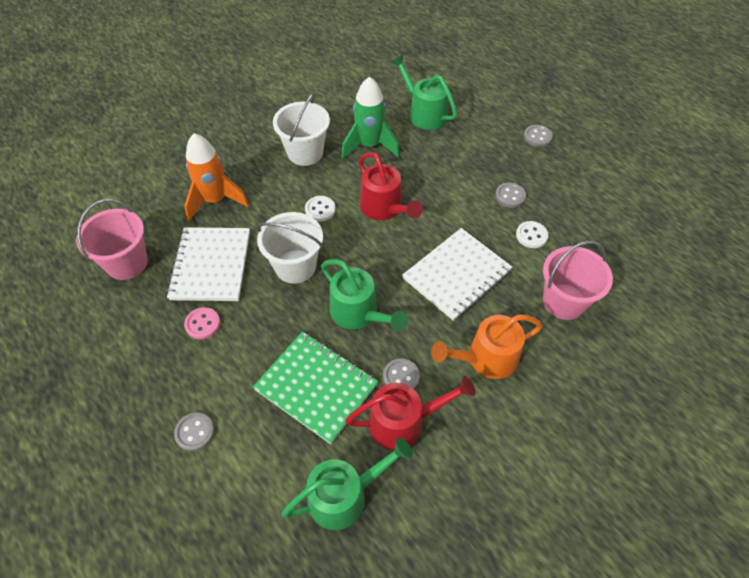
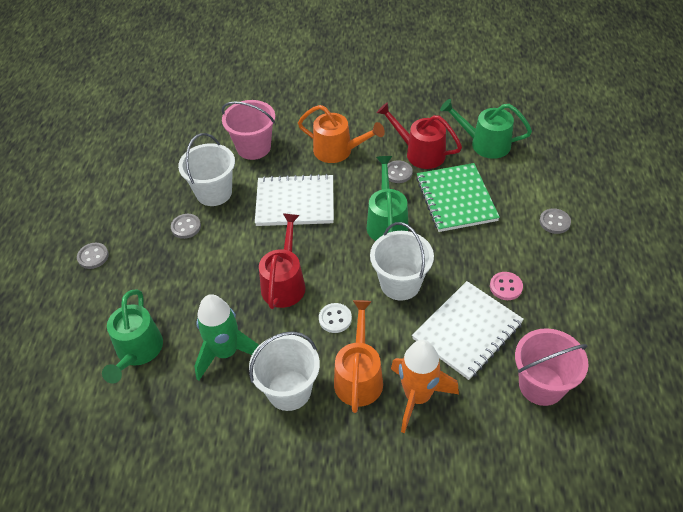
camera: 135 degrees left, 5 degrees down
white button [516,221,549,248] -> white bucket [178,133,235,206]
none -> orange watering can [334,300,383,413]

